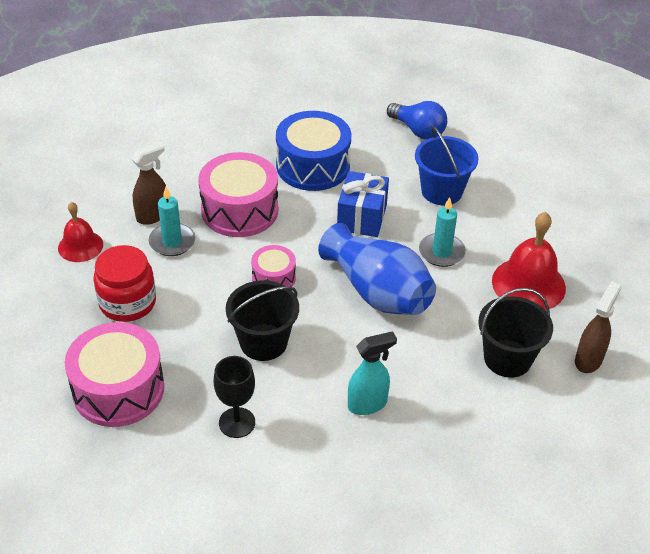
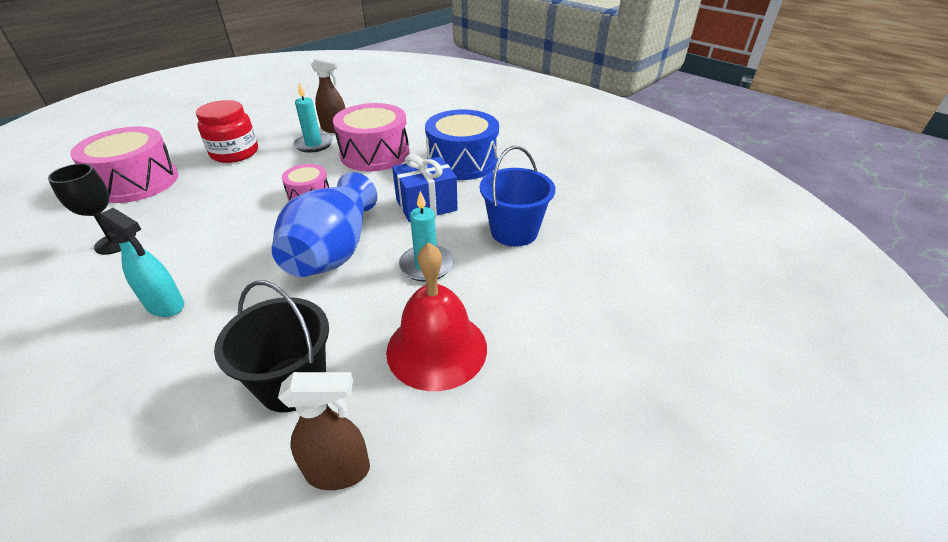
camera: 55 degrees right, 5 degrees down
red bell [58,202,103,262] -> none
black bucket [226,280,299,361] -> none
blue light bulb [387,101,447,140] -> none

